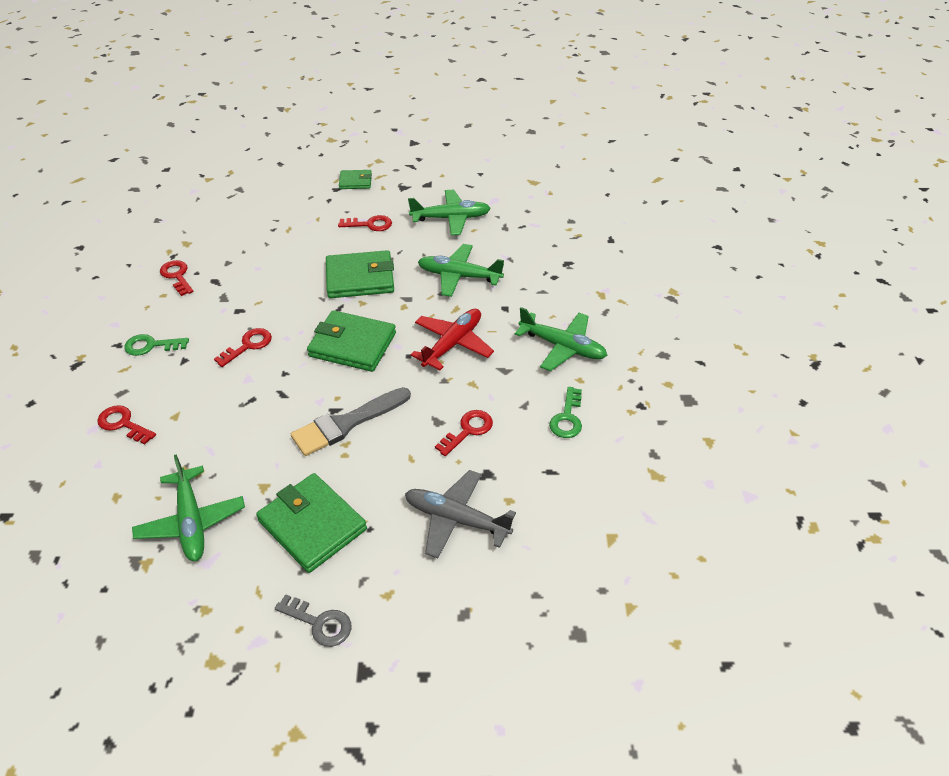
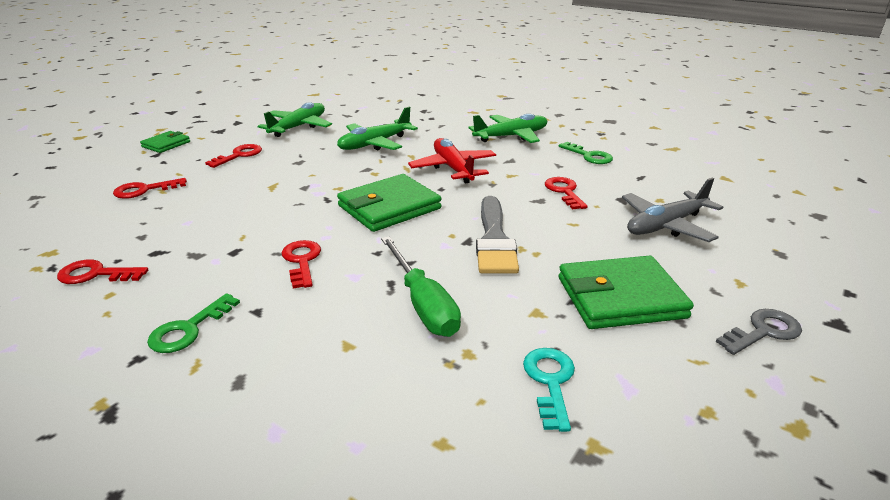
camera: 55 degrees left, 15 degrees down
red key [97,405,156,444] -> red key moved to [113,178,187,199]
green plane [132,454,245,561] -> turquoise key [523,348,575,432]
green wallet [326,250,394,298] -> none
none -> green screwdriver [381,236,461,337]

